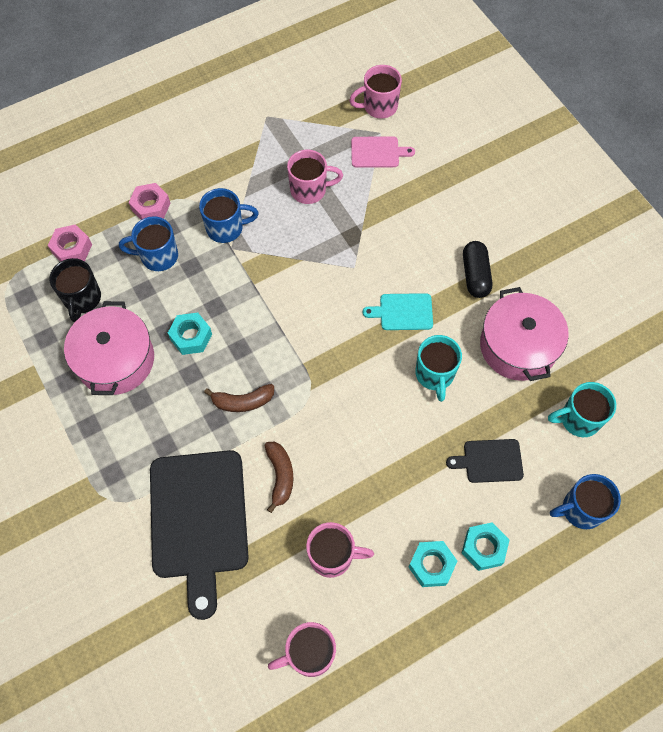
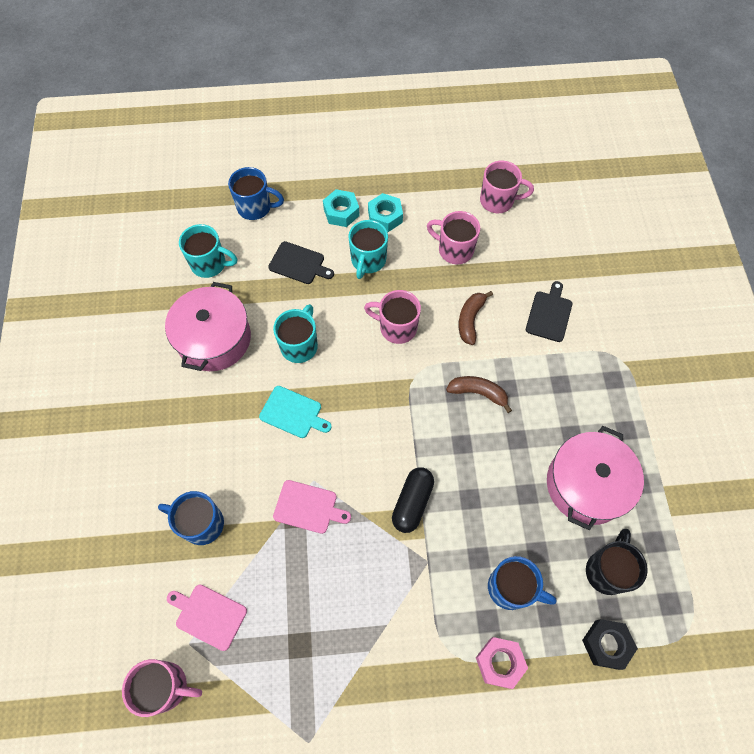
camera: 155 degrees left, 0 degrees up
pink nut [48,224,92,262] -> black nut [582,619,638,670]
black cutting board [150,450,249,620] -> black cutting board [526,281,572,342], size x0.47
turquoise nut [168,313,212,355] -> none
blue mug [199,188,259,243] -> blue mug moved to [158,491,224,545]
pink mug [287,150,343,204] -> pink mug moved to [364,290,421,344]
black capsule [463,241,492,298] -> black capsule moved to [392,467,434,533]
none -> pink cutting board [273,480,351,534]
none -> turquoise mug [348,220,388,279]

